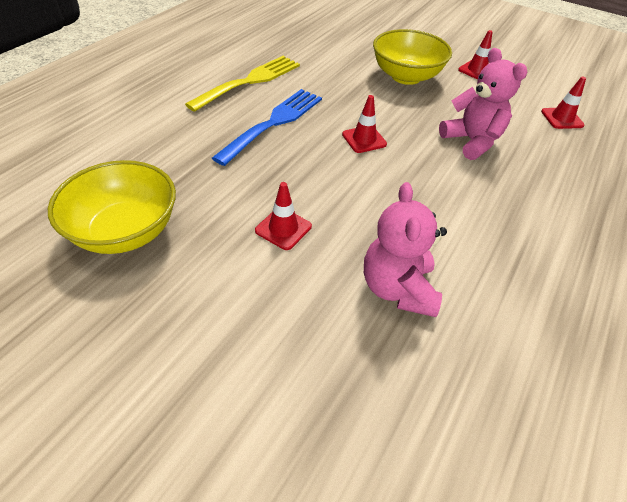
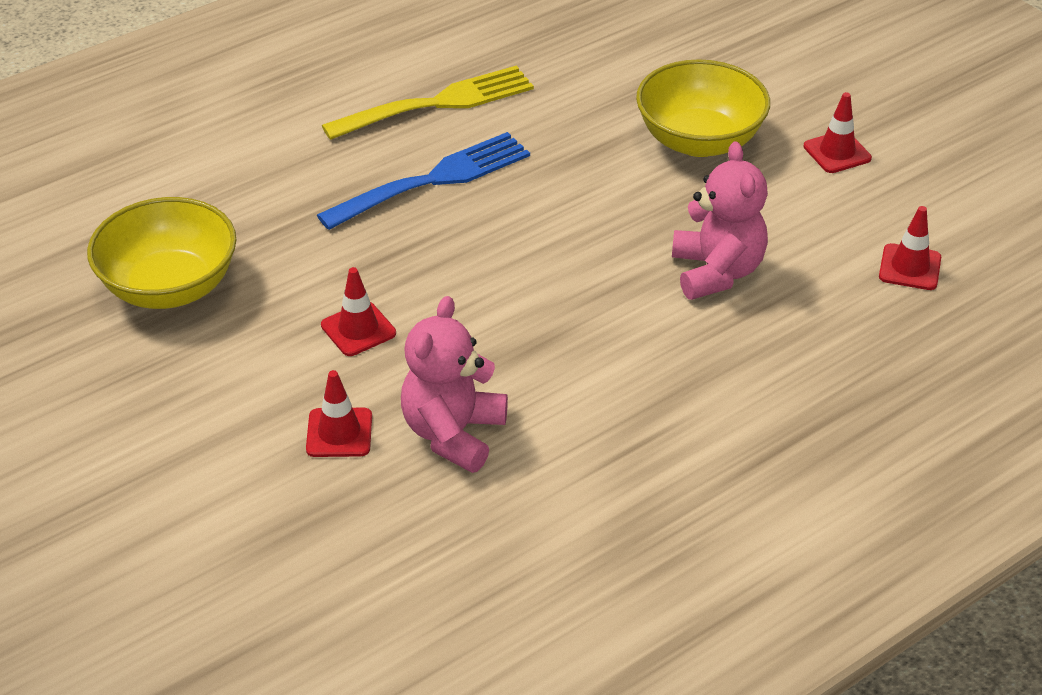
camera: 25 degrees right, 5 degrees down
red traffic cone [342,95,387,153] -> red traffic cone moved to [306,370,372,457]

